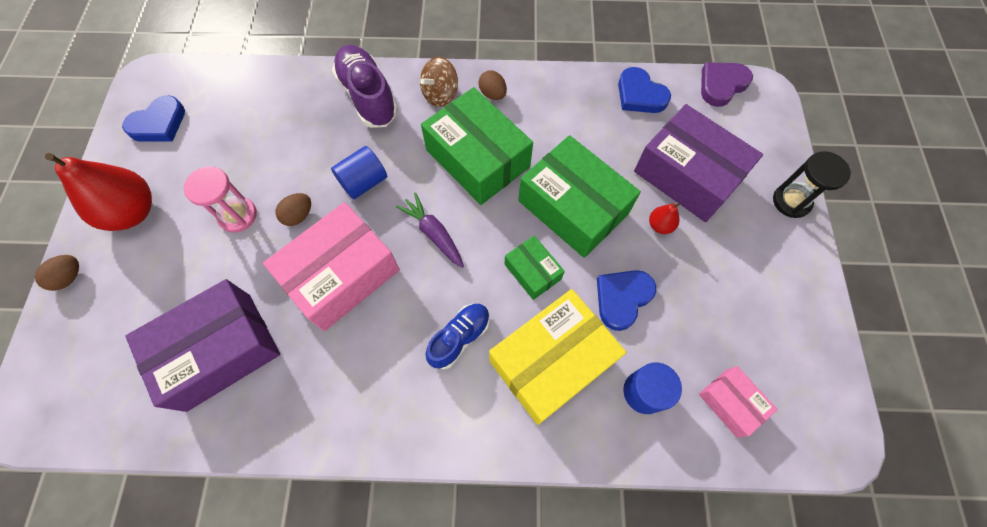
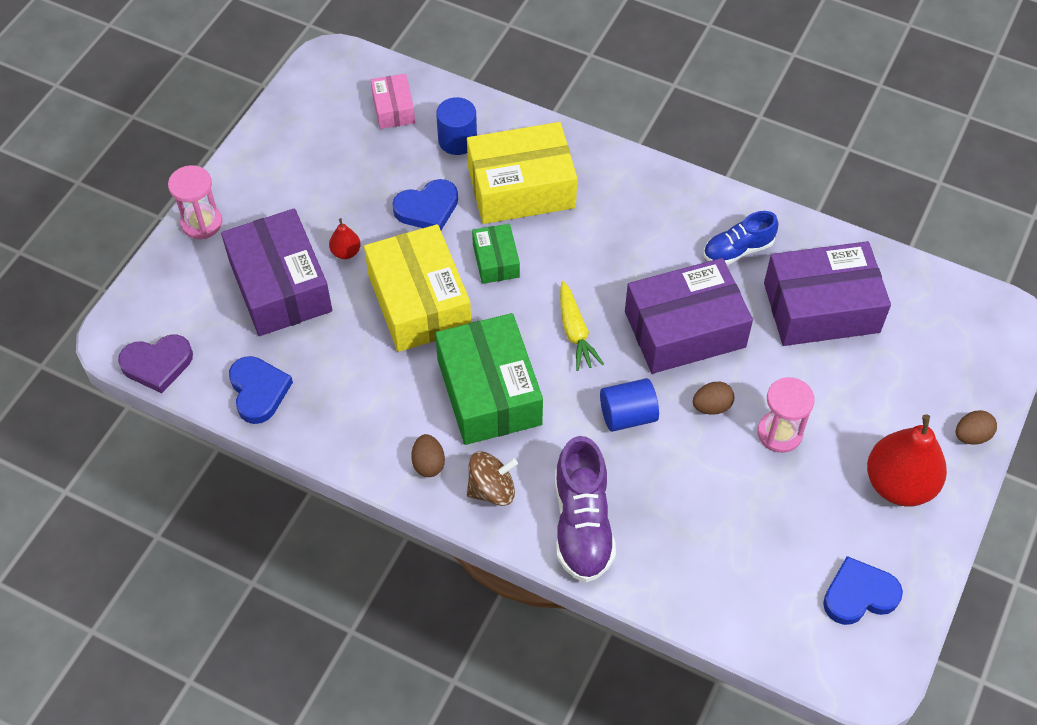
camera: 155 degrees left, 10 degrees down
pink box [263,202,400,331] -> purple box [625,258,753,374]
purple carrot [396,192,464,268] -> yellow carrot [560,281,604,371]
blue shoe [426,304,490,369] -> blue shoe moved to [703,211,779,265]
green box [518,135,641,258] -> yellow box [364,224,471,352]
black hourglass [773,151,851,218] -> pink hourglass [168,165,223,239]

